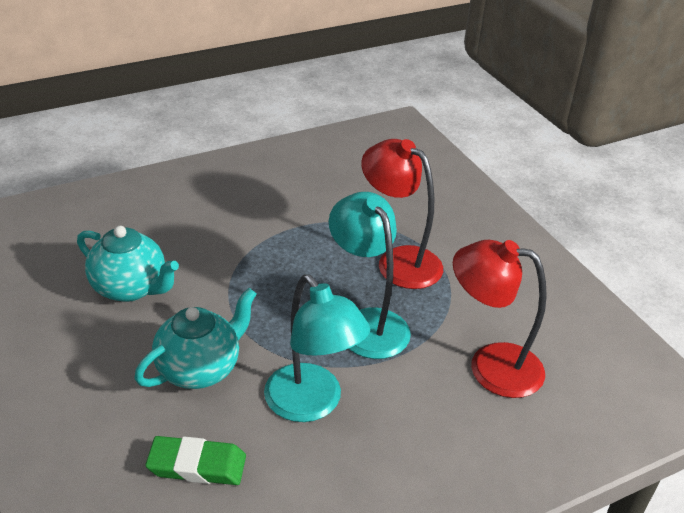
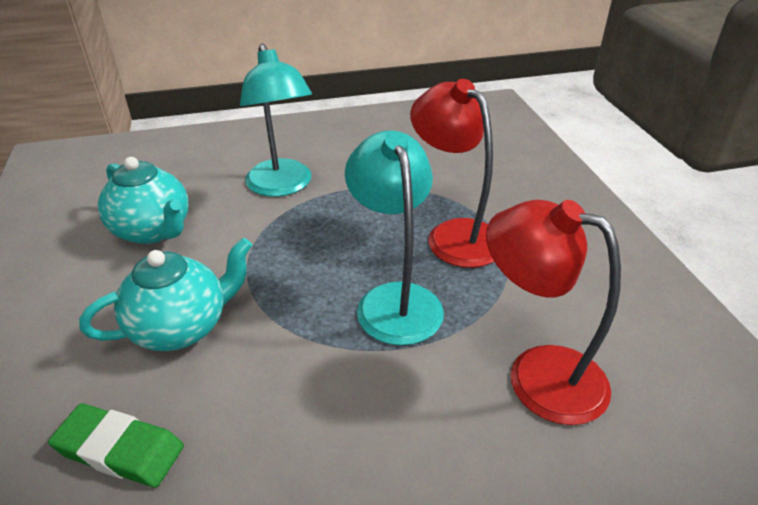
camera: 15 degrees right, 0 degrees up
turquoise lamp [264,275,370,422] -> turquoise lamp moved to [240,44,312,197]

